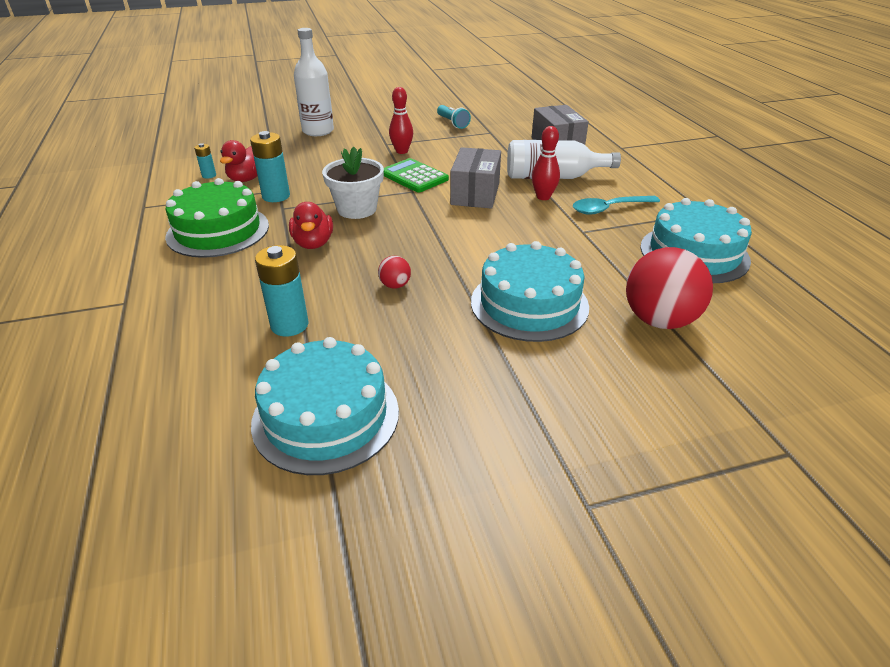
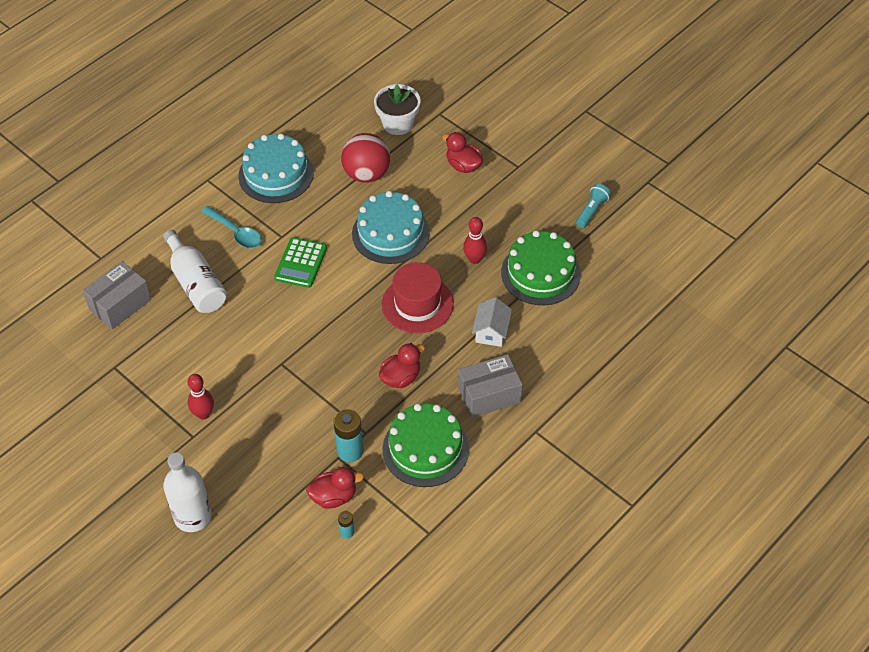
camera: 120 degrees left, 15 degrees up
turquoise cake [251,337,399,475] -> green cake [501,230,581,305]
turquoise battery [255,245,309,336] -> white house [472,297,512,347]
white flower pot [322,147,384,219] -> white flower pot moved to [374,84,420,135]
red ball [378,256,411,289] -> red hat [382,262,454,333]
green calculator [384,158,449,192] -> green calculator moved to [274,237,327,288]
turquoise flashlight [437,105,471,129] -> turquoise flashlight moved to [576,184,611,228]
grey box [450,147,501,209] -> grey box moved to [458,354,523,418]
red bowling pin [532,126,560,200] -> red bowling pin moved to [463,217,487,264]
none -> red duck [442,132,483,173]

